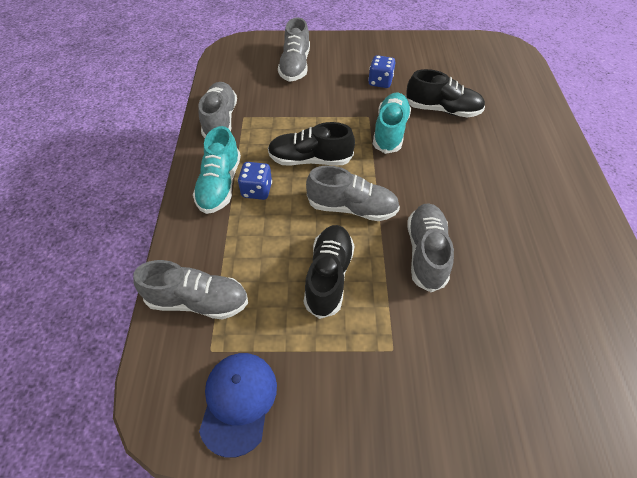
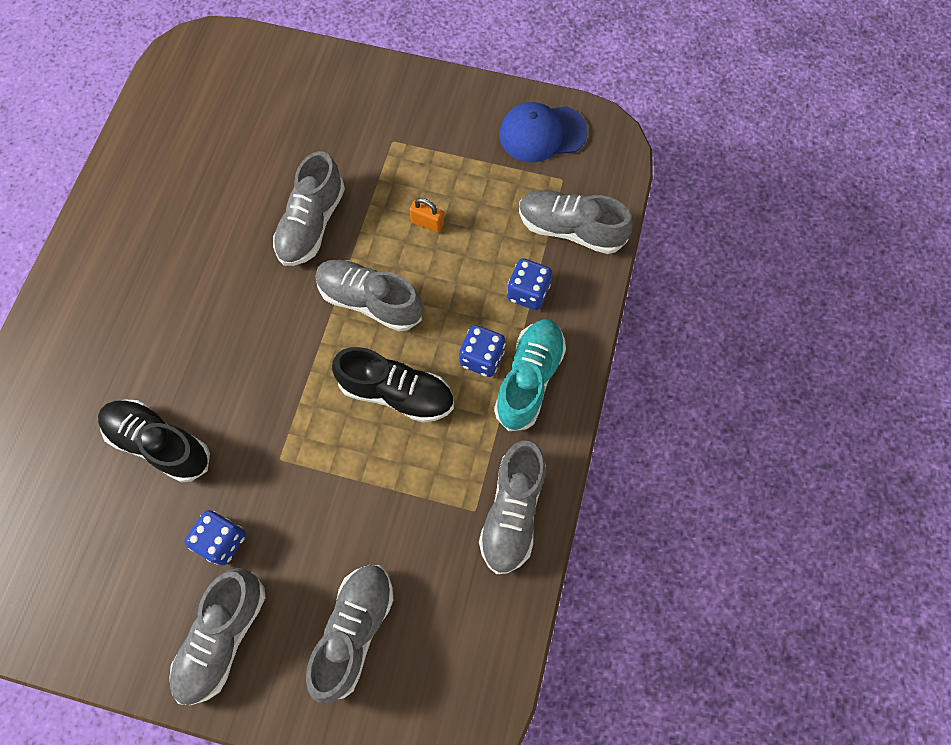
camera: 165 degrees left, 15 degrees up
blue cap [199,353,277,458] -> blue cap turned 60 degrees clockwise [499,102,588,162]
black shoe [304,225,354,319] -> orange padlock [409,198,444,233]
turquoise shoe [373,93,411,154] -> none
none -> grey shoe [169,568,265,705]
none -> blue dice [507,258,552,310]

